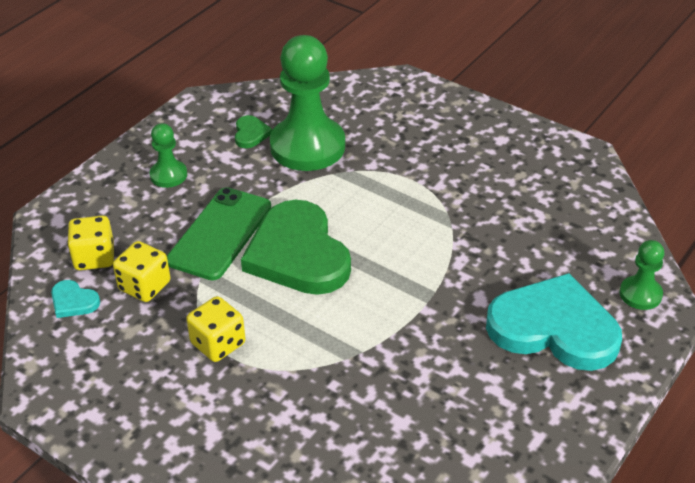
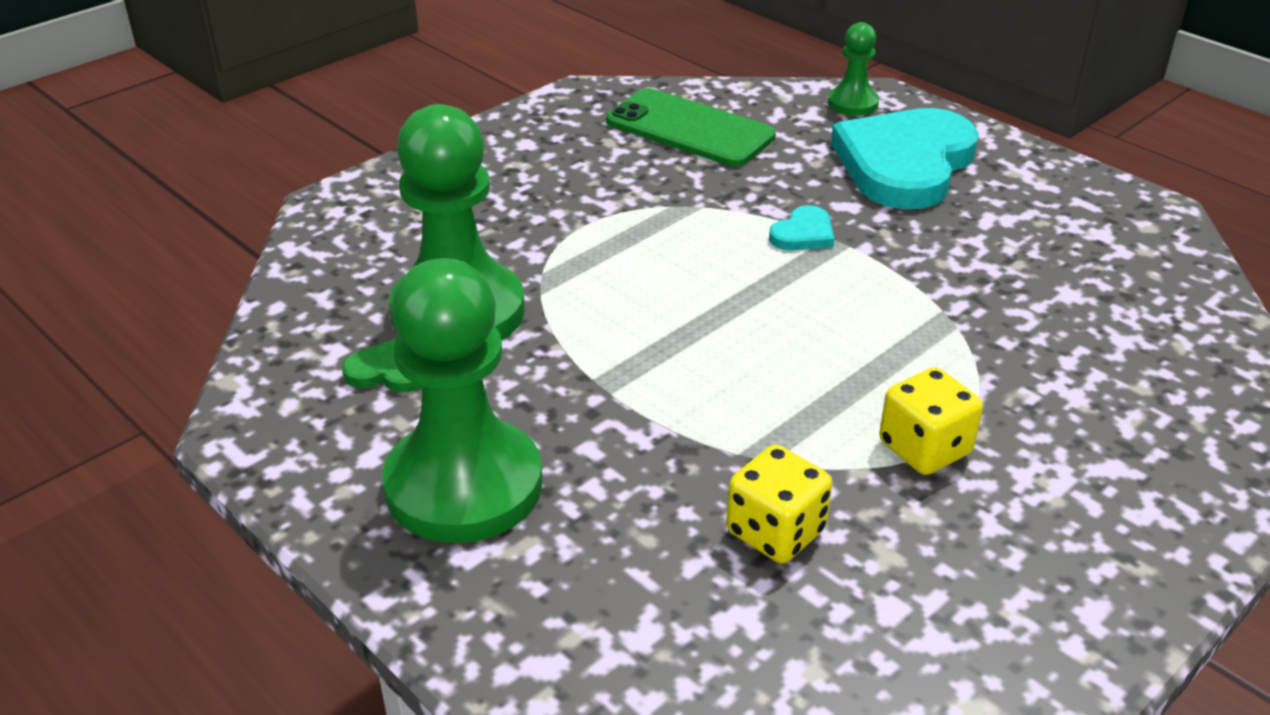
camera: 80 degrees left, 5 degrees down
turquoise heart [51,280,100,318] -> turquoise heart moved to [769,205,834,250]
yellow dice [67,216,114,270] -> none
green pawn [150,123,187,188] -> green pawn [382,258,542,543], size x2.09
green phone [167,187,271,280] -> green phone moved to [606,88,776,167]
green heart [241,200,351,295] -> none

